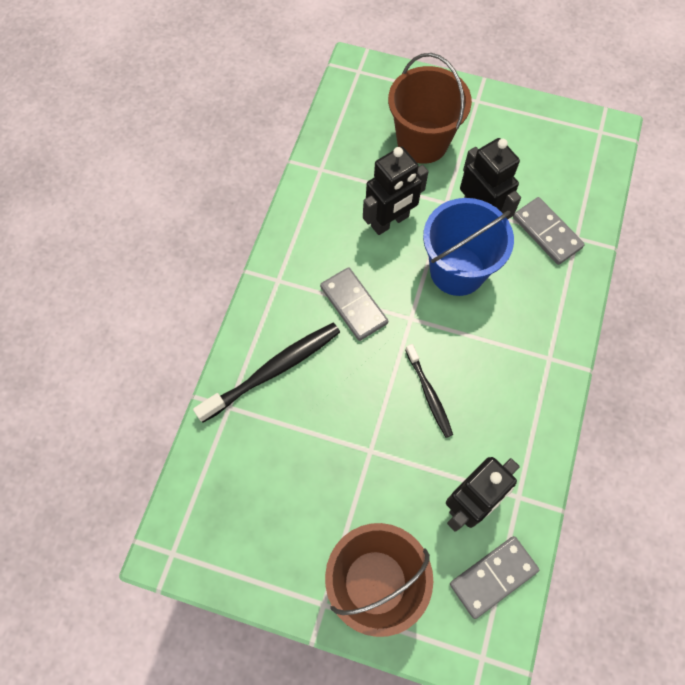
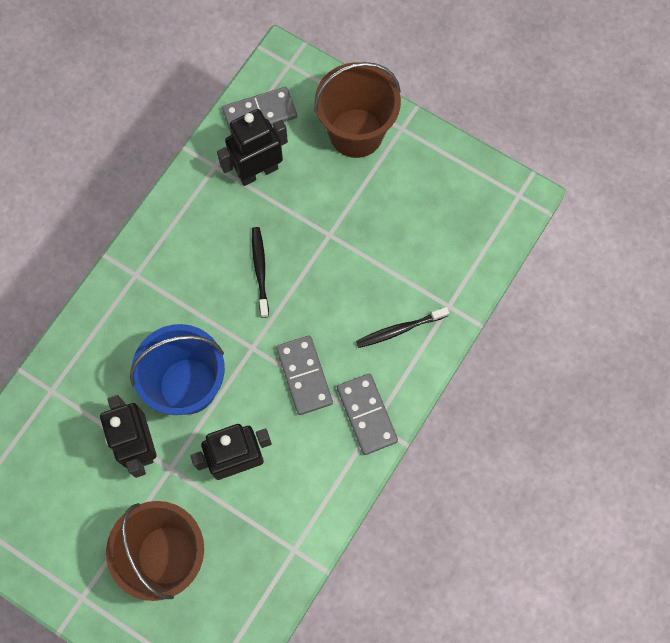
camera: 165 degrees left, 5 degrees up
black toothbrush [193,323,340,423] -> black toothbrush [356,307,449,348], size x0.60
grey domino [513,197,585,265] -> grey domino moved to [337,374,398,455]

